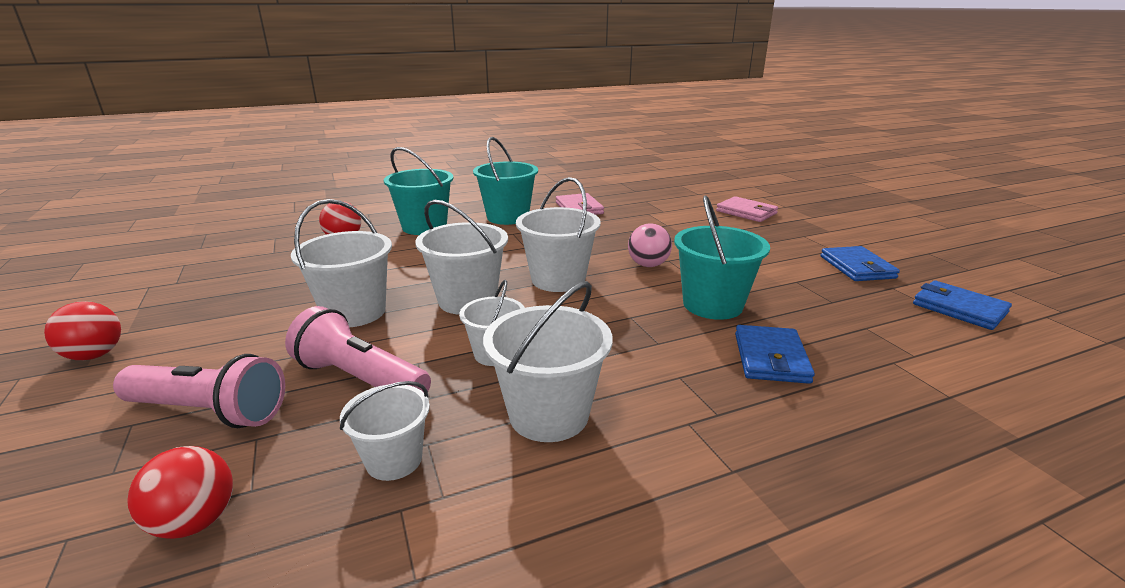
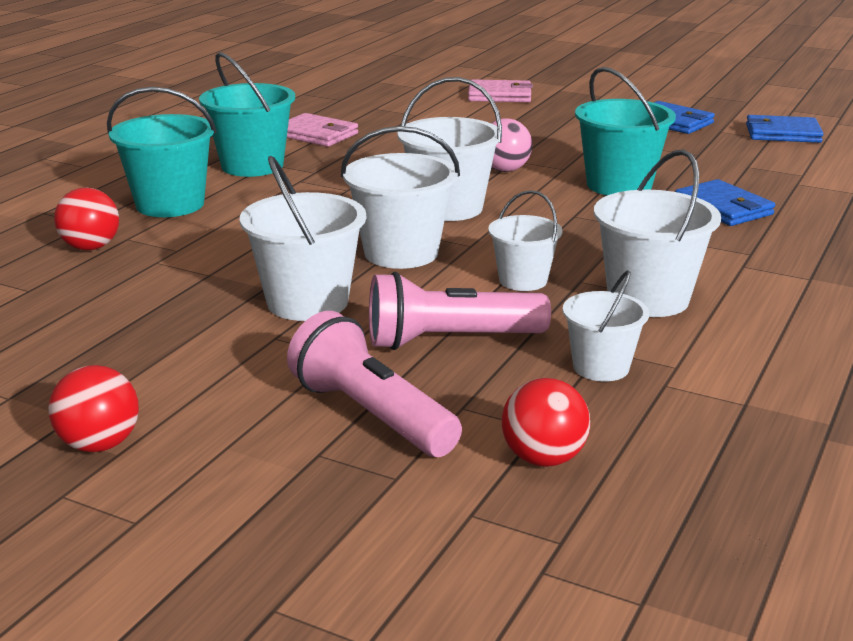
camera: 40 degrees left, 0 degrees up
pink flashlight [113,354,285,428] -> pink flashlight turned 105 degrees counterclockwise [287,311,462,457]

